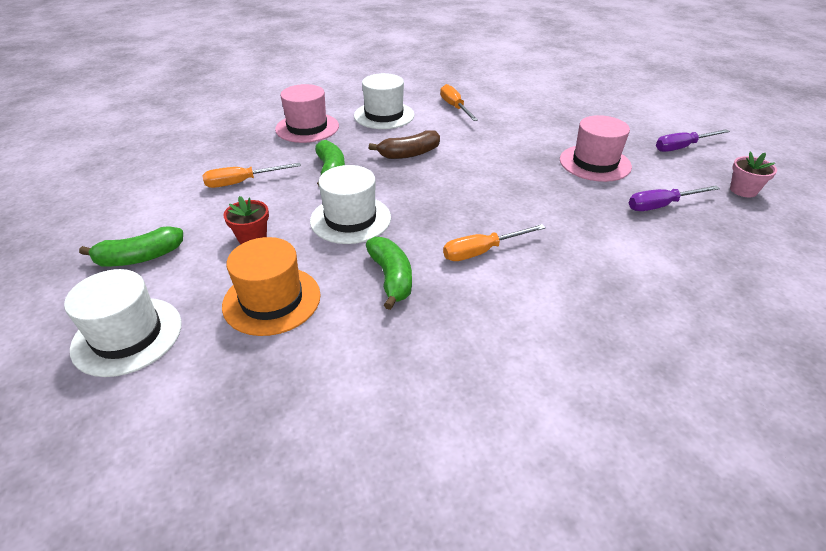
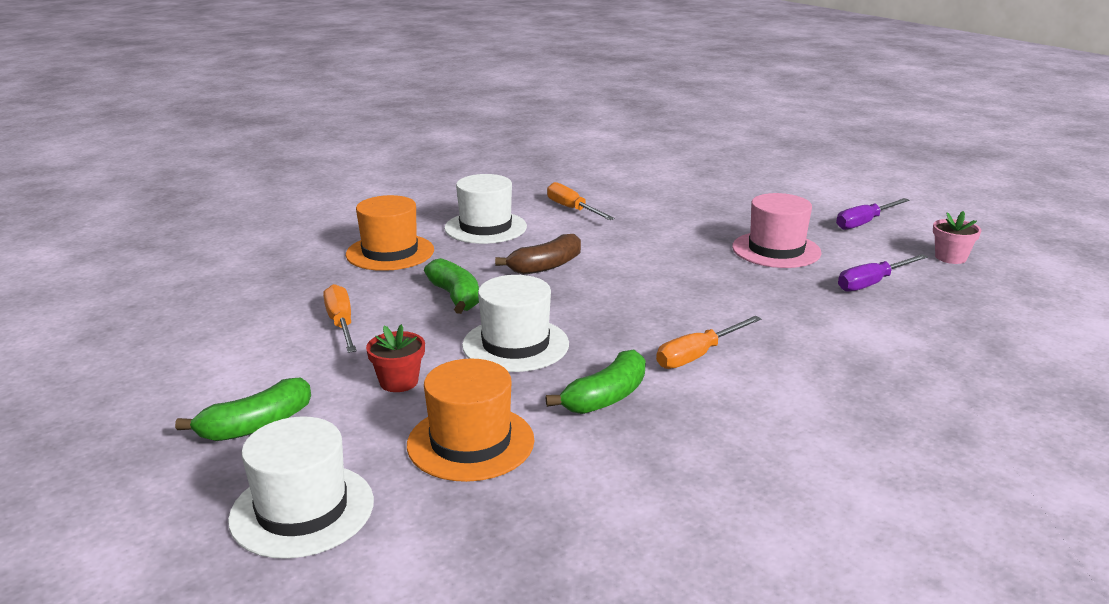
camera: 15 degrees left, 15 degrees down
orange screwdriver [202,163,301,188] -> orange screwdriver turned 105 degrees clockwise [323,284,356,353]
pink hat [275,84,339,143] -> orange hat [346,195,434,271]
green banana [366,237,412,310] -> green banana turned 75 degrees clockwise [546,350,646,414]

